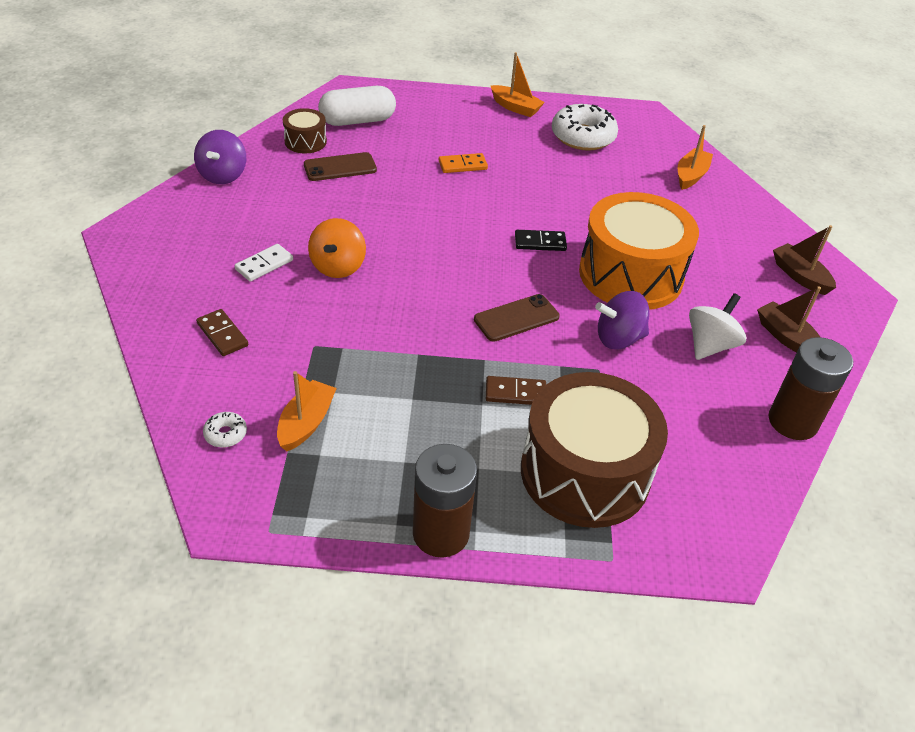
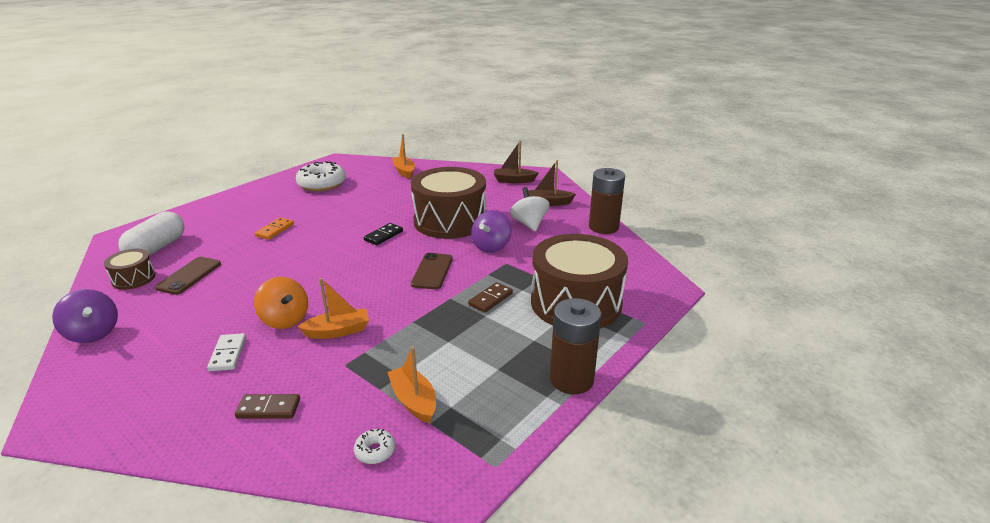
camera: 50 degrees left, 15 degrees down
orange boat [490,52,545,117] -> orange boat moved to [298,278,369,339]
orange drum [579,192,699,310] -> brown drum [411,167,486,239]

